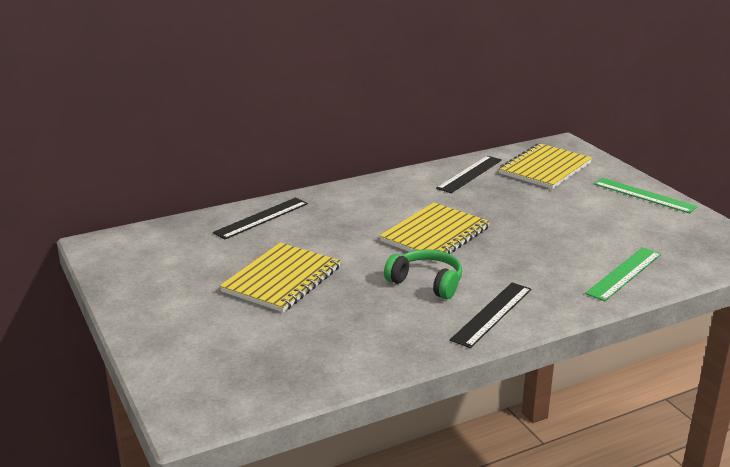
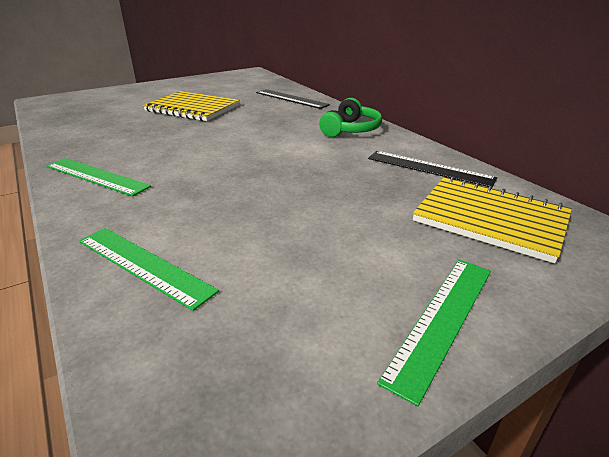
camera: 85 degrees right, 5 degrees up
yellow notebook [379,203,490,262] -> none
green headphones [384,249,462,299] -> green headphones moved to [319,98,382,137]
black ruler [450,282,531,348] -> green ruler [46,158,151,197]

